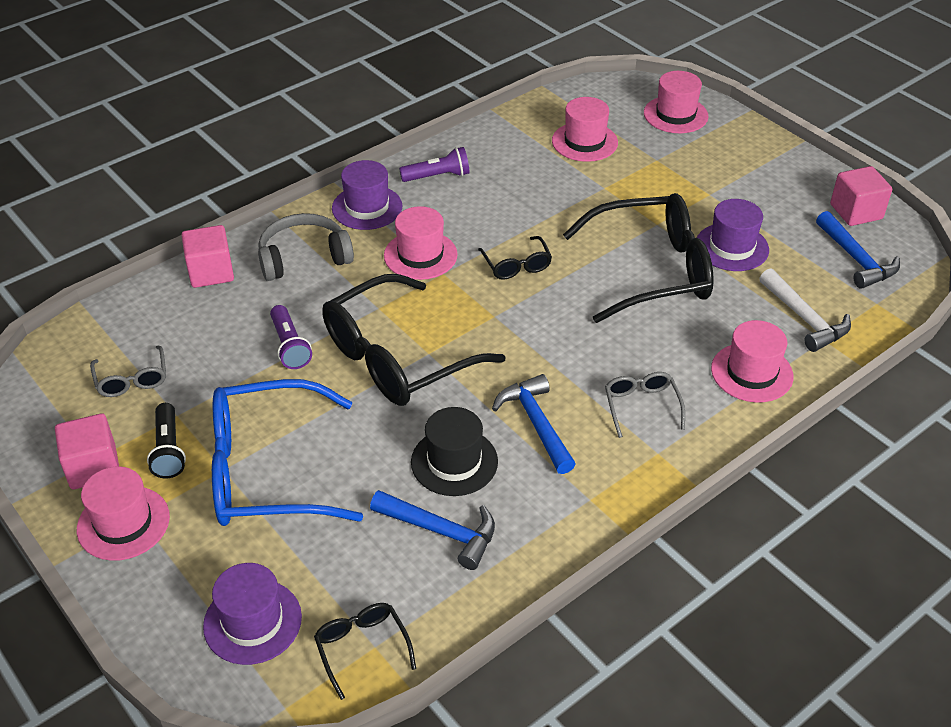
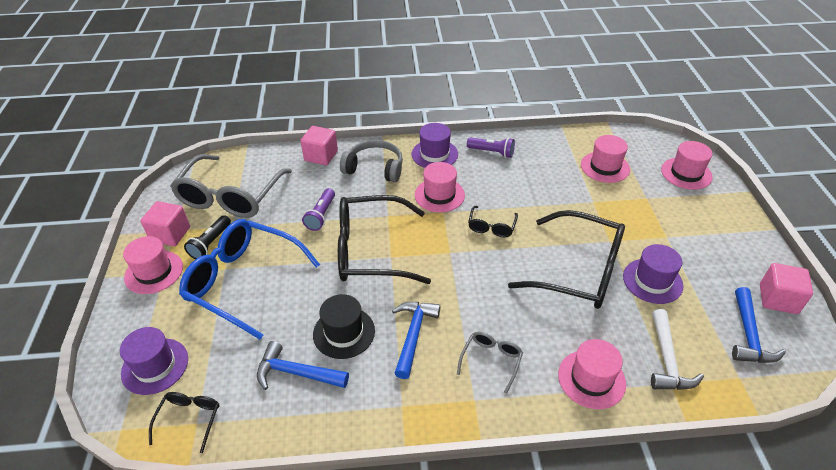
camera: 35 degrees right, 0 degrees up
grey glasses [90,346,166,397] -> grey glasses [170,154,292,218], size x2.22
blue hammer [370,490,495,570] -> blue hammer turned 135 degrees clockwise [257,341,349,390]

